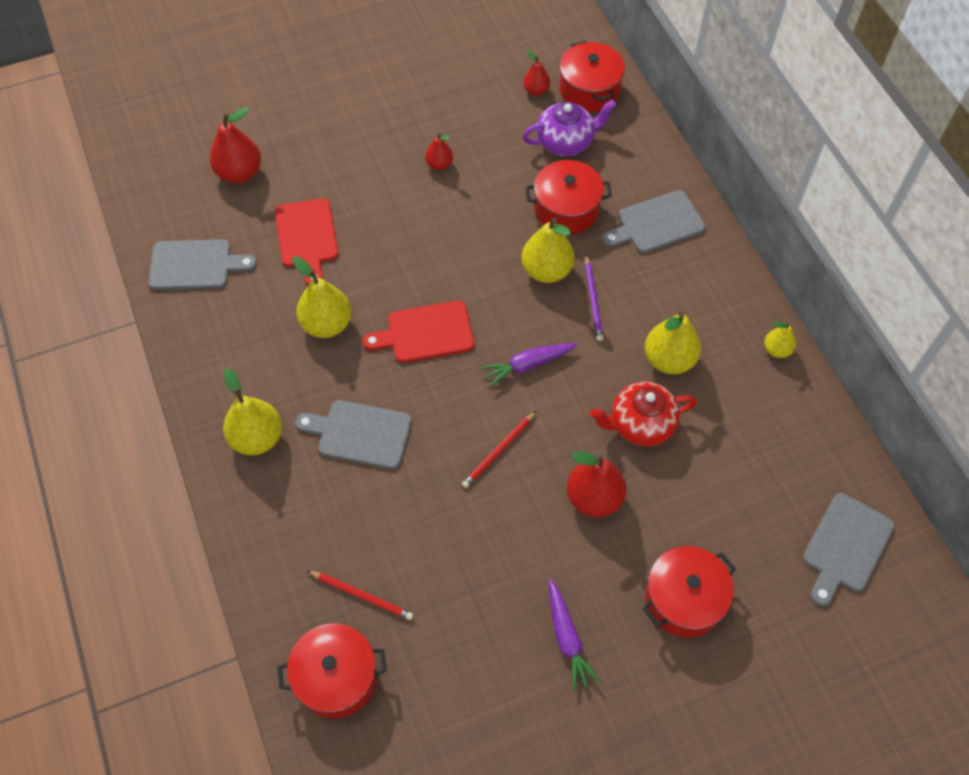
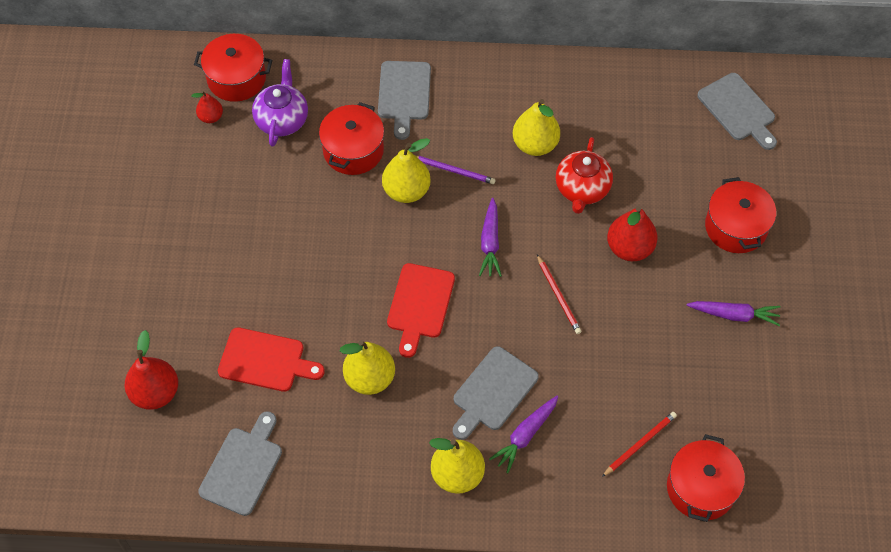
camera: 65 degrees left, 0 degrees up
red pear [425,133,453,170] -> none
yellow pear [764,322,796,358] -> none
none -> purple carrot [489,395,559,473]

